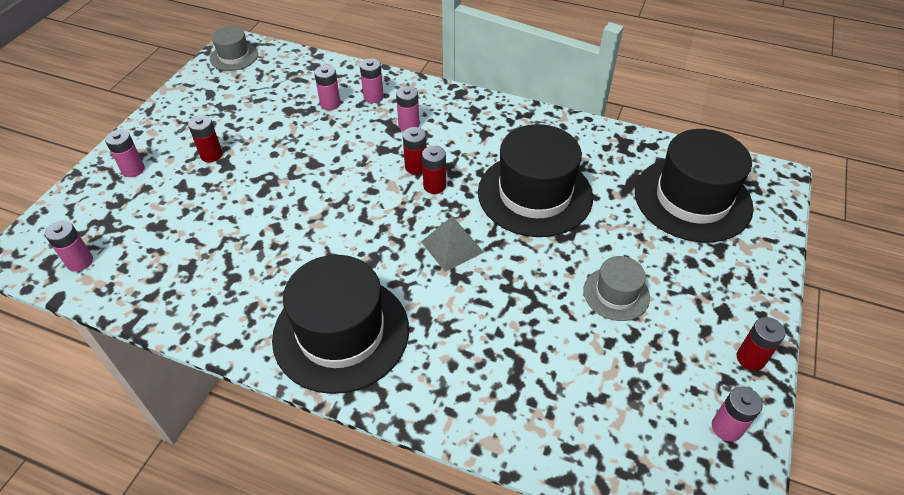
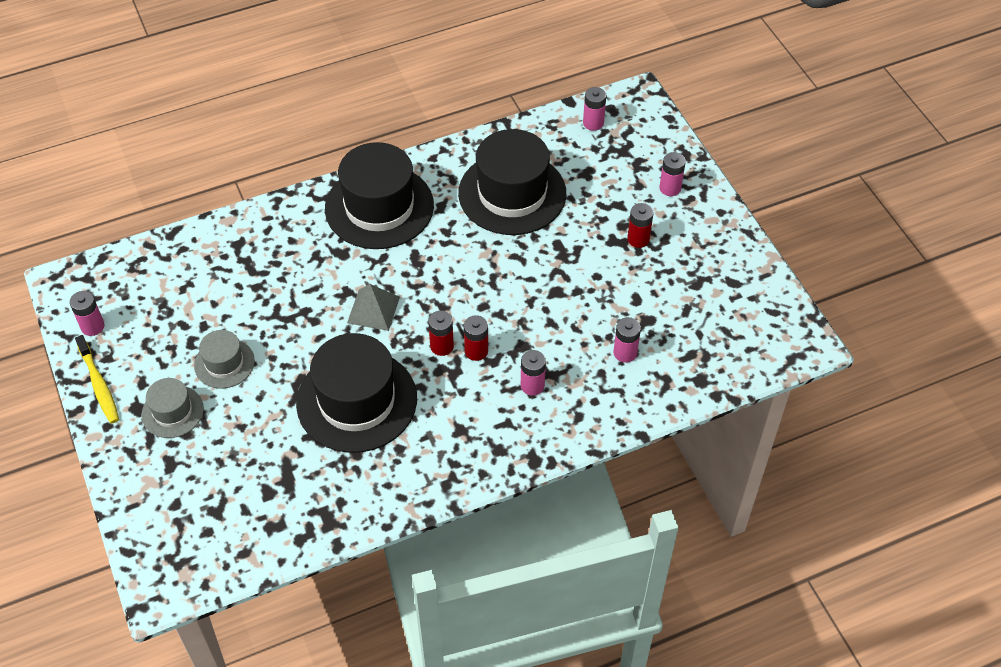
camera: 135 degrees right, 5 degrees up
grey hat [210,26,258,71] -> grey hat moved to [142,378,204,438]
pink battery [360,58,384,103] -> none
black hat [635,129,754,243] -> black hat moved to [458,129,566,235]
red battery [737,317,786,371] -> yellow toothbrush [75,335,119,424]

